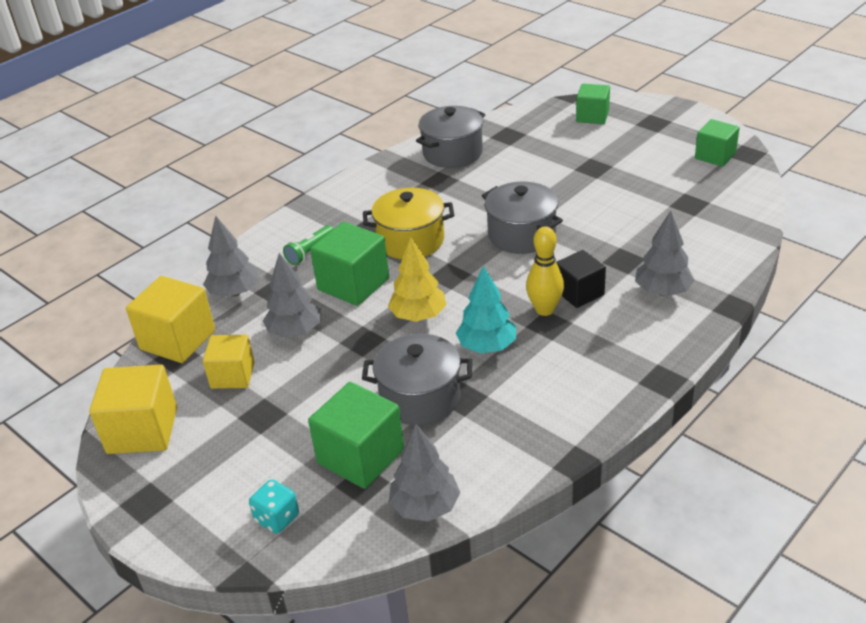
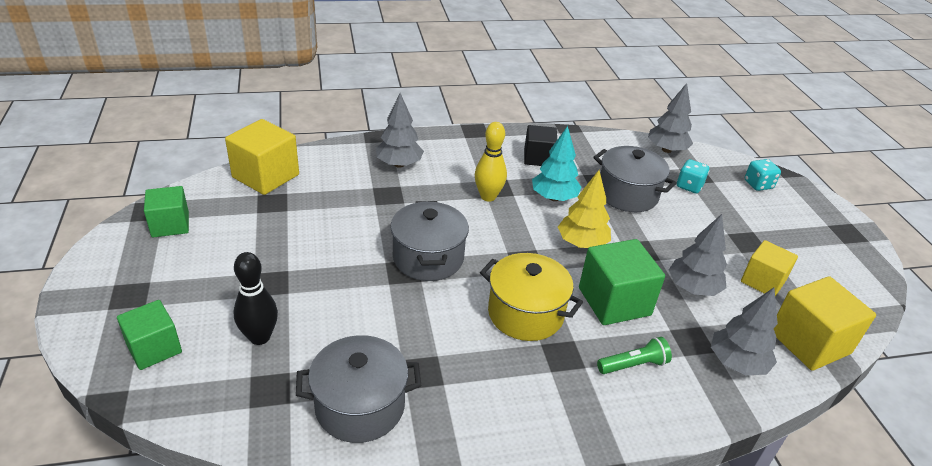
camera: 150 degrees left, 0 degrees up
yellow cube [89,365,177,454] -> yellow cube moved to [225,119,299,195]
green cube [308,382,404,489] -> turquoise dice [677,159,709,193]
black cube [556,250,606,308] -> black cube moved to [524,125,557,166]
none -> black bowling pin [234,252,278,345]

